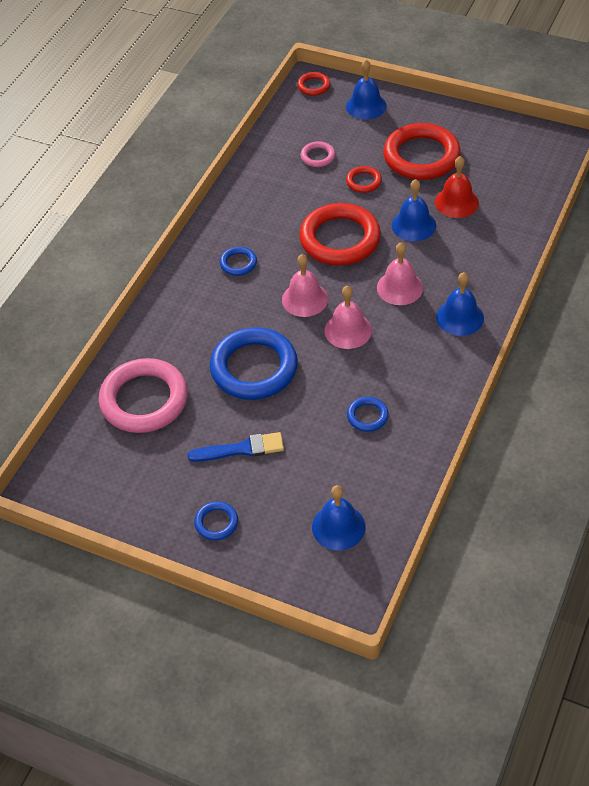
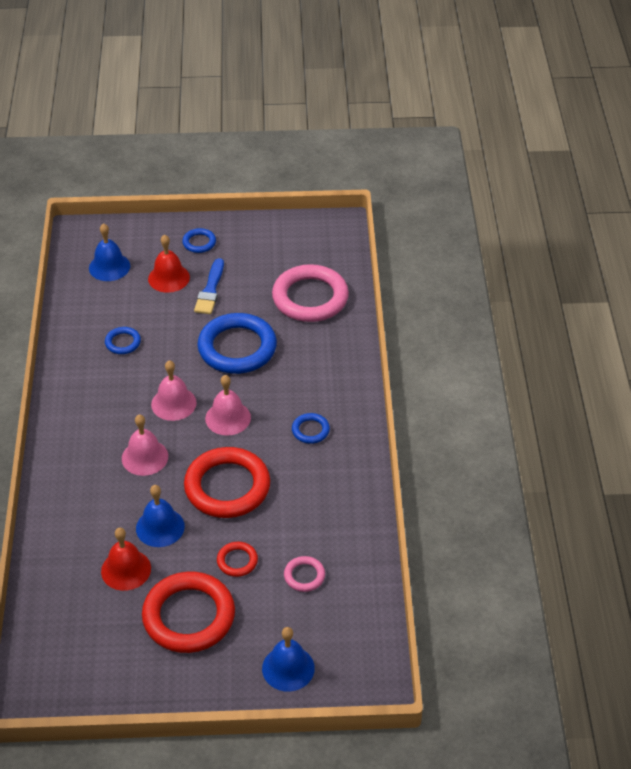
camera: 150 degrees right, 5 degrees down
blue brush [188,432,284,462] -> blue brush turned 45 degrees counterclockwise [194,258,224,314]
red ring [297,72,330,96] -> none
blue bell [436,272,484,336] -> none
none -> red bell [148,234,190,293]

